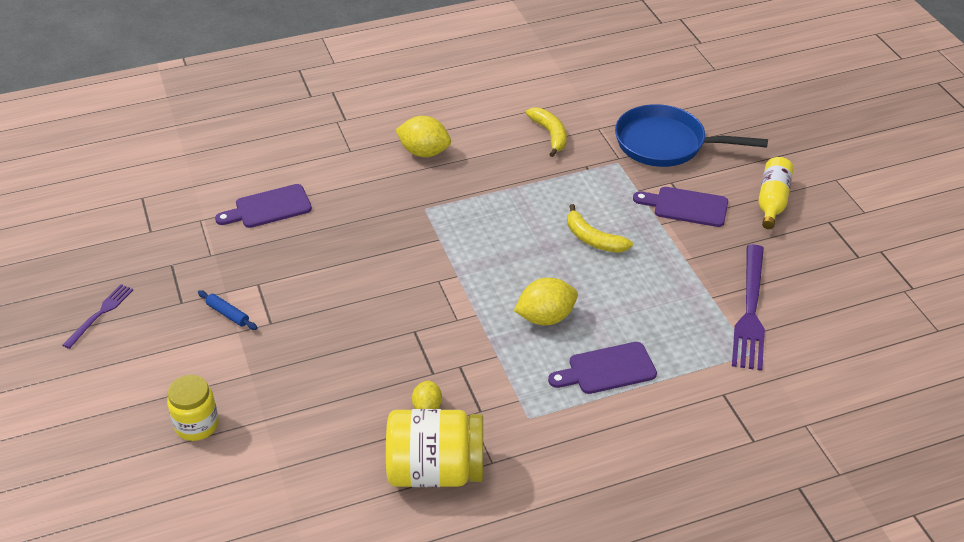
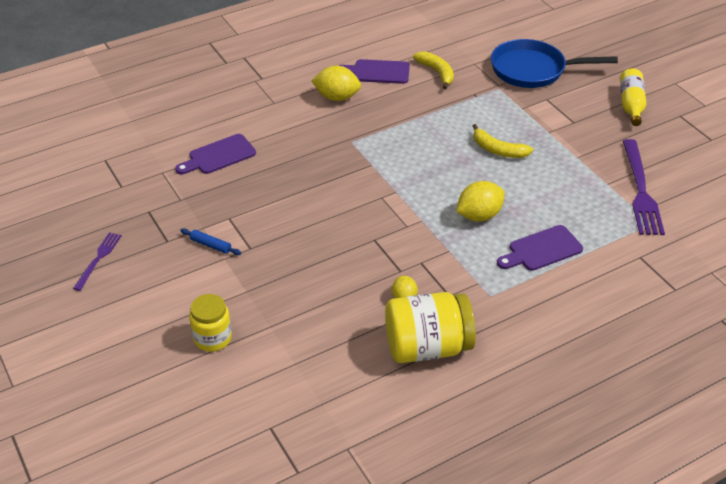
camera: 10 degrees left, 0 degrees up
purple cutting board [633,187,728,227] -> purple cutting board moved to [338,59,410,84]

